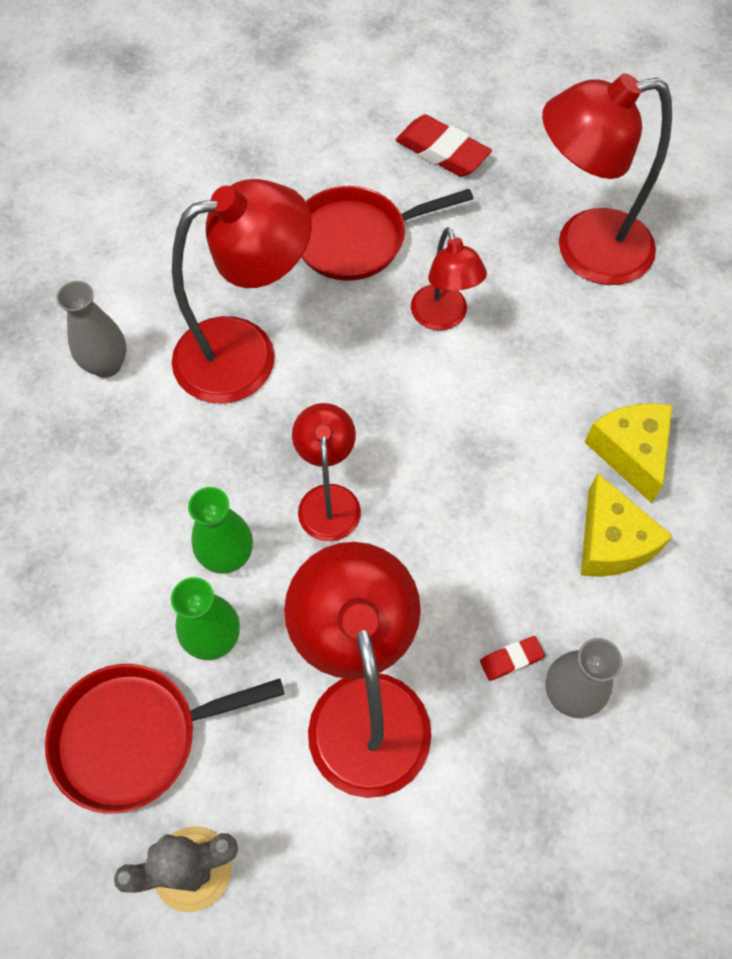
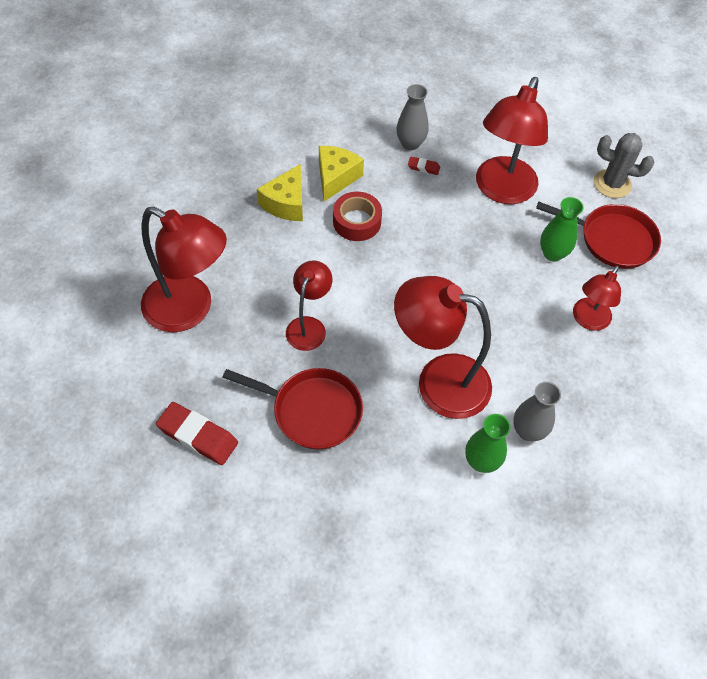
camera: 145 degrees left, 5 degrees down
green vase [188,487,253,574] -> green vase moved to [465,414,511,473]
red lamp [292,403,361,541] -> red lamp moved to [573,266,621,331]
red eraser [396,114,492,177] -> red eraser turned 45 degrees counterclockwise [156,402,238,465]
none -> red tape [333,192,382,241]

